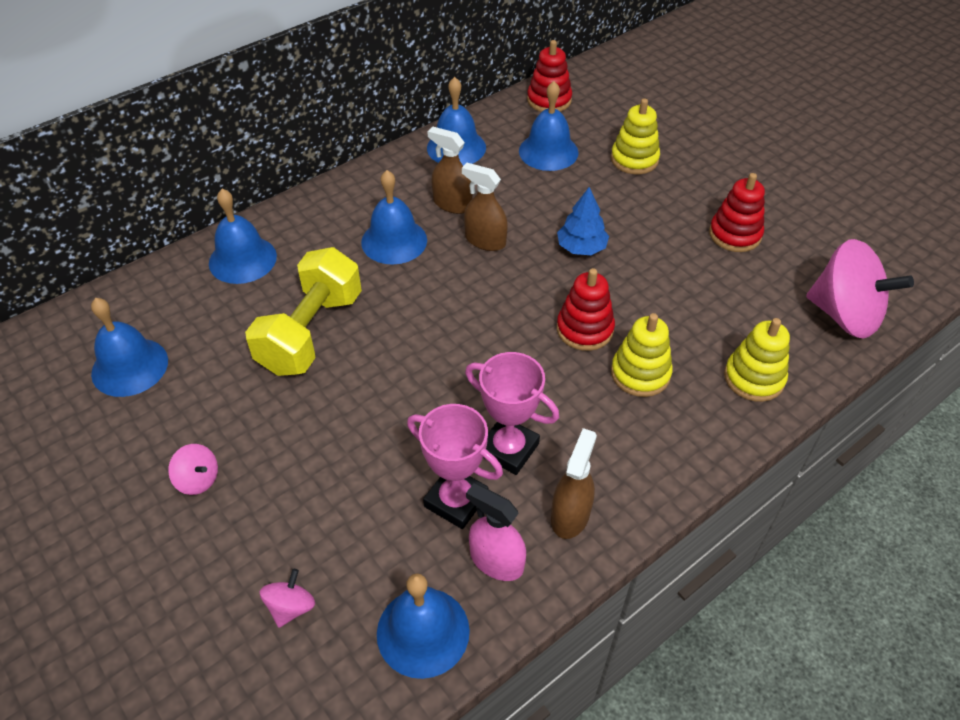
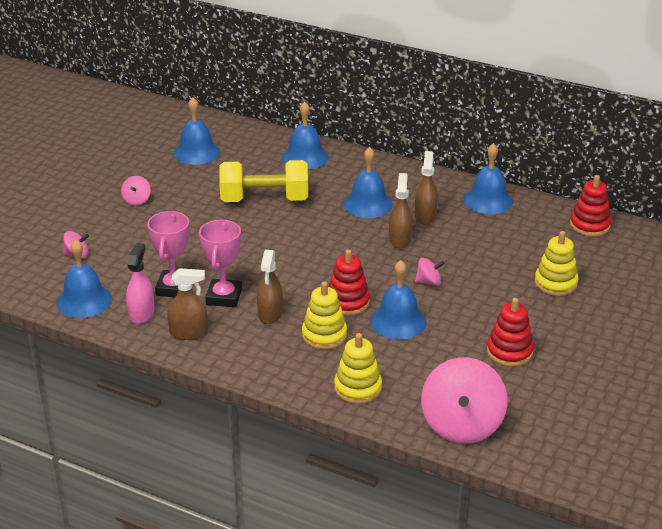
camera: 65 degrees right, 15 degrees down
blue bell [519,81,579,171] -> blue bell moved to [370,260,427,340]
blue tree [557,187,609,255] -> pink spinning top [415,258,445,286]
none -> brown spray bottle [257,250,283,324]

